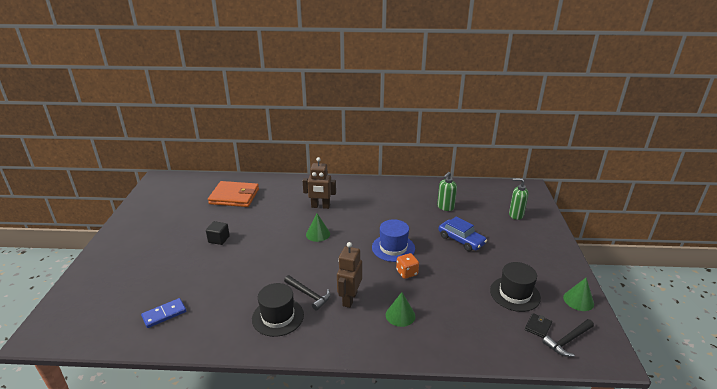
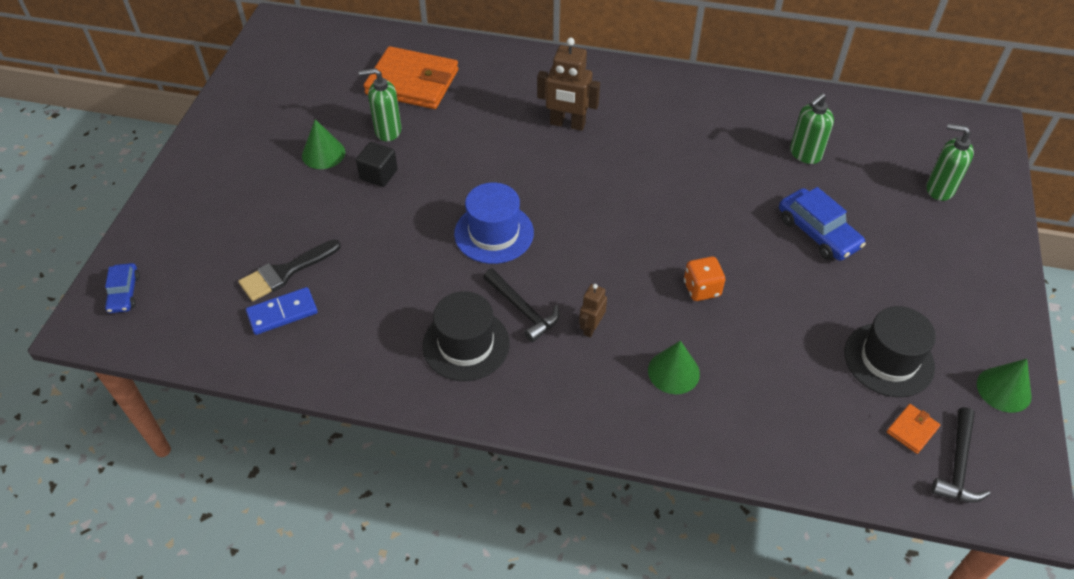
camera: 10 degrees right, 20 degrees up
green cone [306,213,330,242] -> green cone moved to [302,119,345,169]
brown robot [337,242,362,308] -> brown robot [579,284,607,337], size x0.56
blue hat [372,219,415,262] -> blue hat moved to [454,183,534,264]
black wallet [525,313,552,338] -> orange wallet [887,404,940,454]
black hammer [542,319,594,357] -> black hammer turned 45 degrees counterclockwise [932,407,990,503]
none -> blue car [105,263,140,313]
none -> black brush [238,240,341,301]
none -> green soap dispenser [359,68,401,141]

